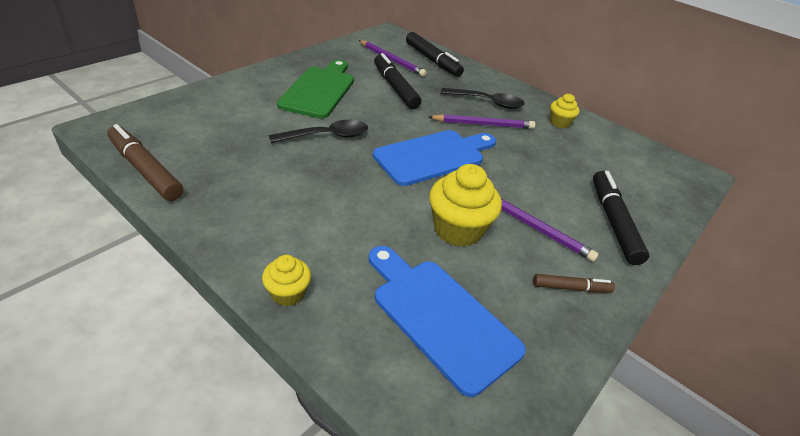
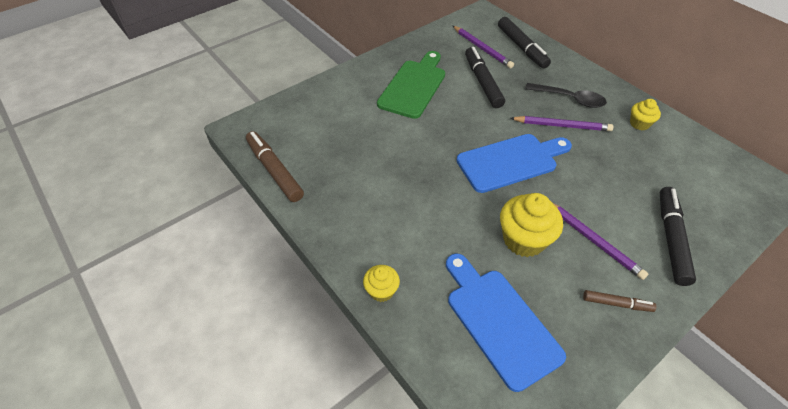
camera: 15 degrees right, 10 degrees up
black spoon [269,120,368,143] -> none

